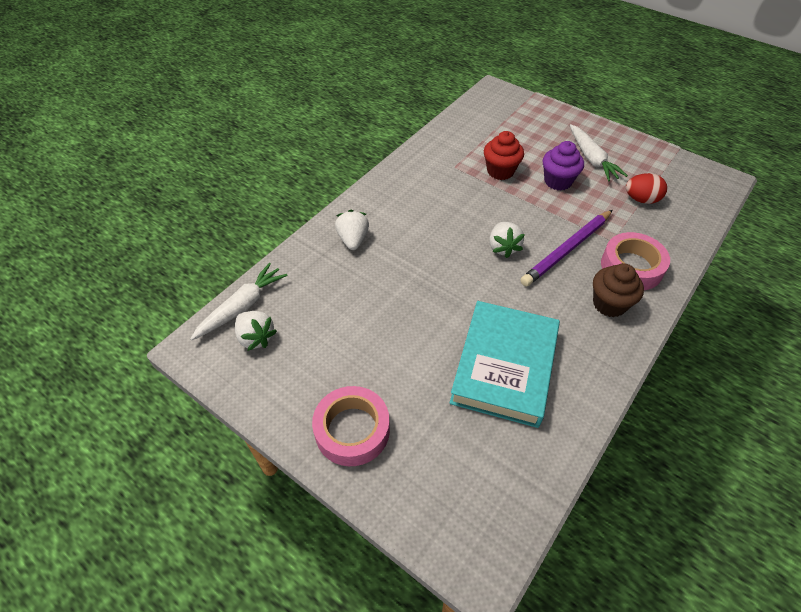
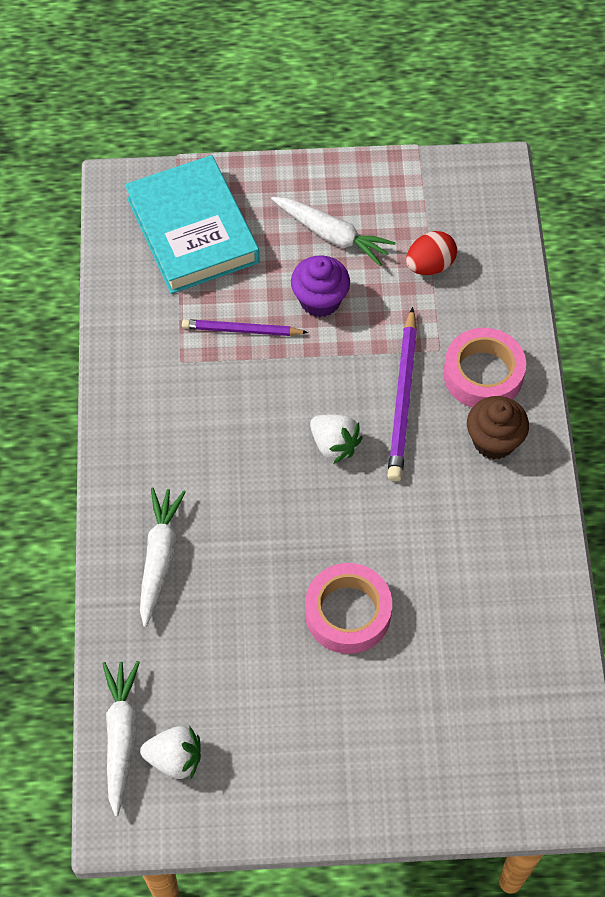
camera: 40 degrees left, 10 degrees up
pink tape [312,386,390,466] -> pink tape moved to [305,563,392,654]
white strawberry [335,210,369,250] -> white carrot [140,488,186,627]
turquoise book [449,301,560,428] -> turquoise book moved to [125,155,260,294]
red cupcake [484,131,524,180] -> purple pencil [182,319,308,336]

